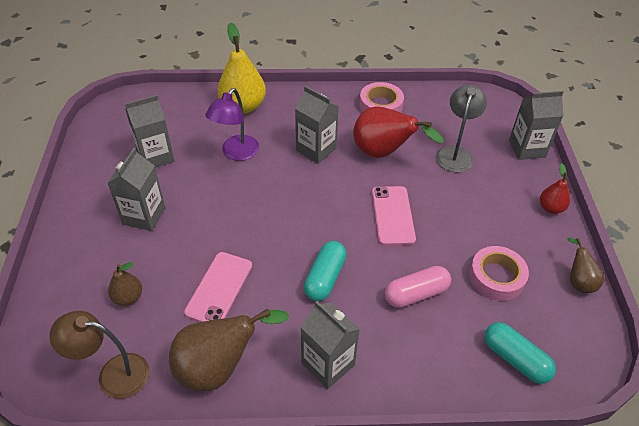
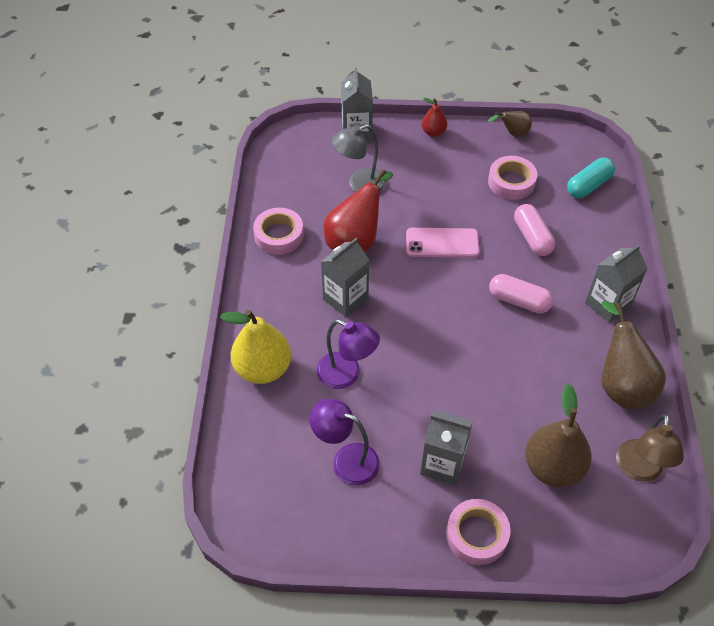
camera: 85 degrees left, 5 degrees up
brown pear [108,262,142,306] -> brown pear [525,384,592,487], size x1.89
grey carton [125,95,175,168] -> purple lamp [309,399,380,486]
pink phone [184,252,252,322] -> none
turquoise capsule [304,241,347,301] -> pink capsule [489,274,553,314]
grey lamp [436,84,487,172] -> grey lamp turned 45 degrees counterclockwise [331,124,387,192]
none -> pink tape [446,499,511,565]

